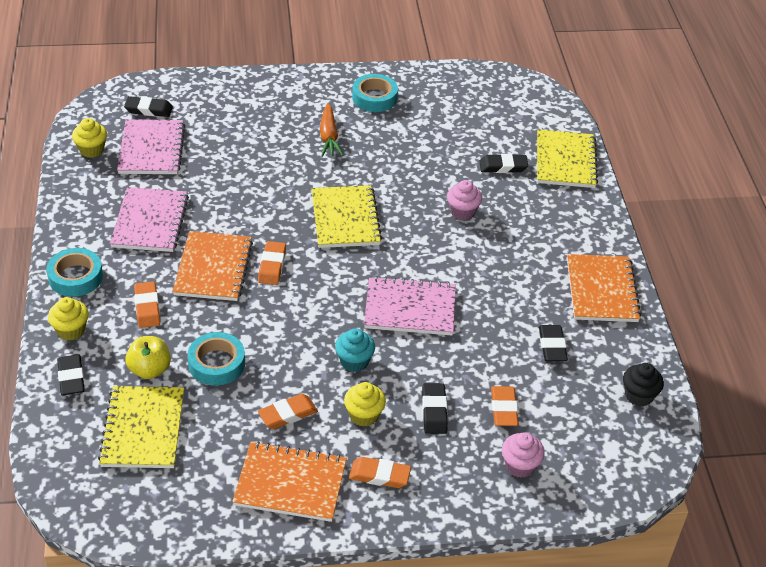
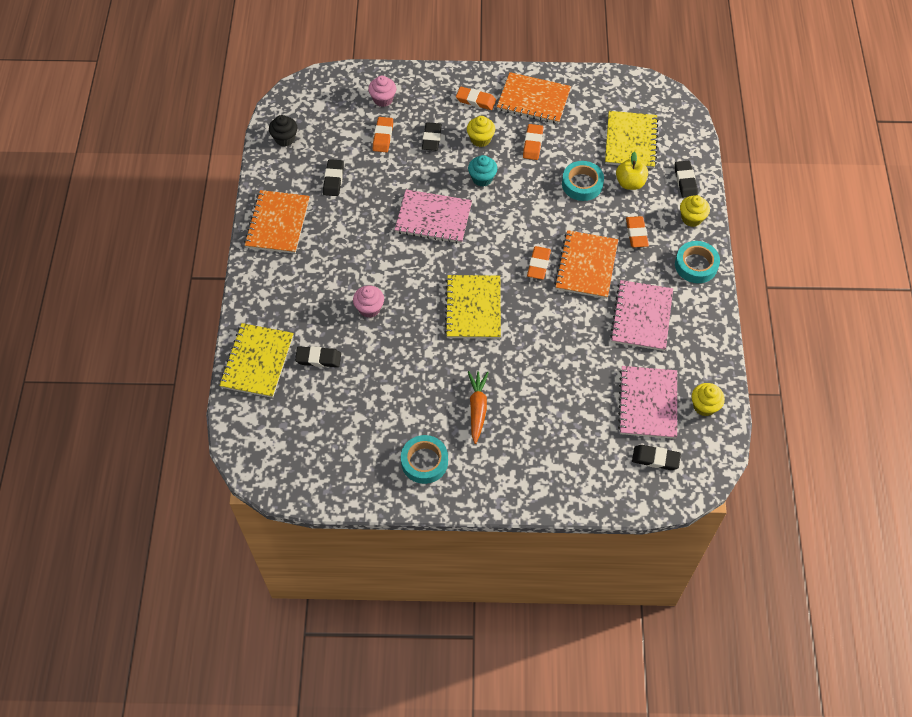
camera: 170 degrees left, 15 degrees up
orange eraser [258,394,318,429] -> orange eraser turned 60 degrees counterclockwise [523,124,543,160]

